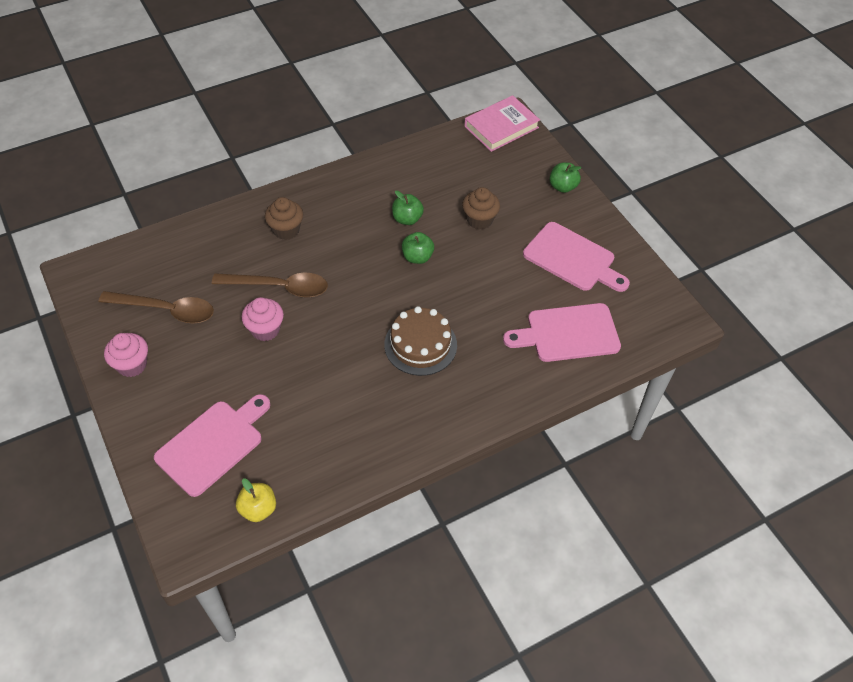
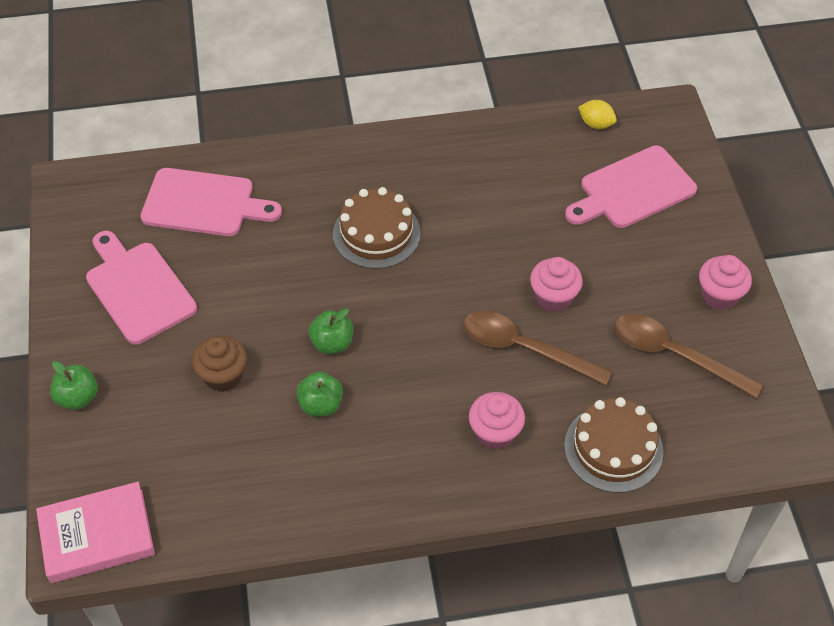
camera: 160 degrees left, 0 degrees up
yellow apple [236,478,276,522] -> yellow lemon [578,100,617,129]
brown cupcake [265,197,303,240] -> pink cupcake [469,392,525,450]
none -> brown cake [564,397,664,493]

